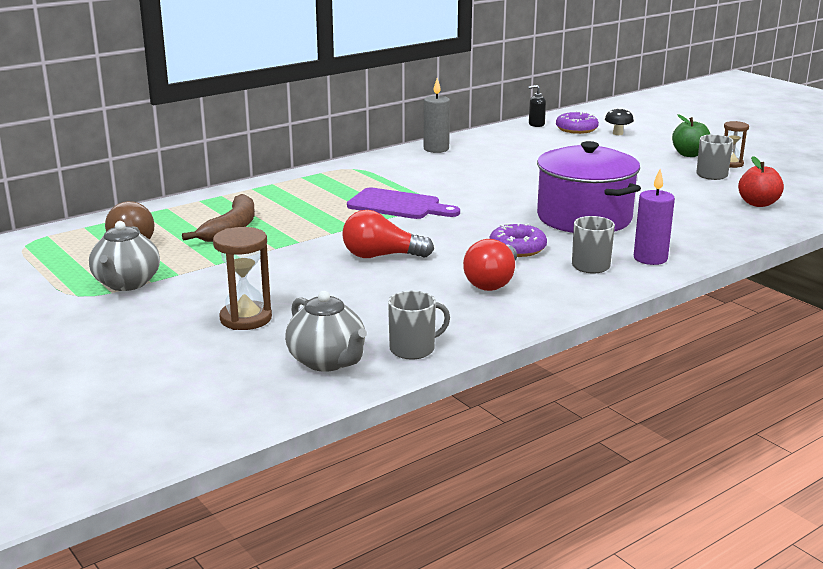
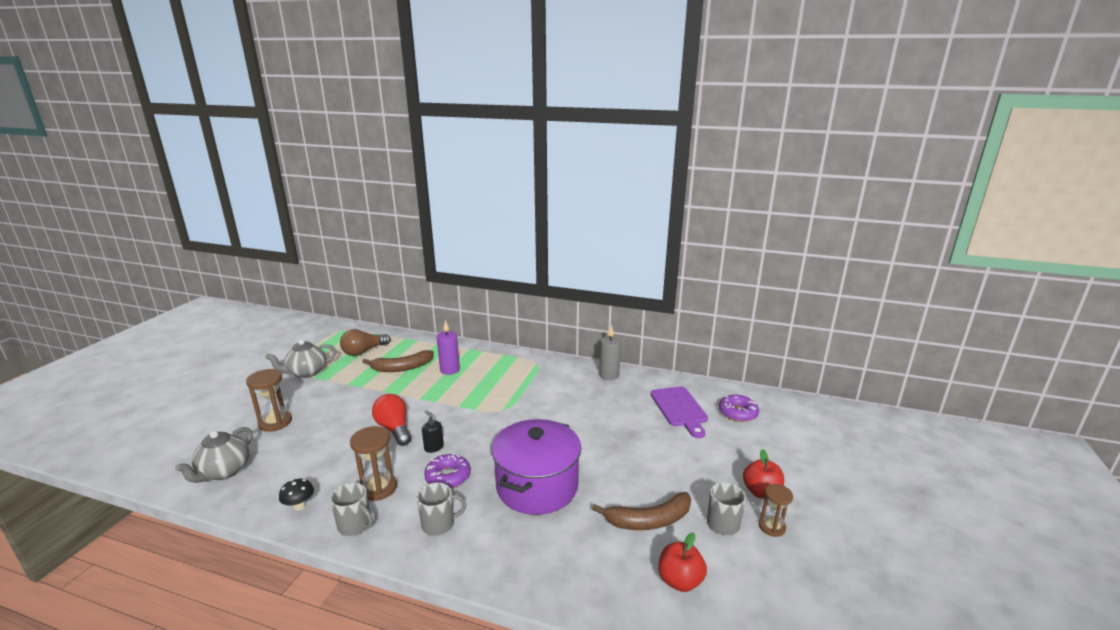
camera: 55 degrees right, 0 degrees up
purple cutting board [347,187,460,219] -> purple cutting board moved to [651,386,708,438]
grey mug [388,291,450,360] -> grey mug moved to [330,483,373,536]
red light bulb [463,239,517,291] -> brown hourglass [350,426,397,501]
black soap dispenser [528,85,546,127] -> black soap dispenser moved to [422,410,444,453]
black mushroom [605,107,634,135] -> black mushroom moved to [279,479,314,511]
purple candle [634,169,675,265] -> purple candle moved to [437,320,460,375]
green apple [672,114,711,157] -> red apple [743,449,784,499]
none -> brown banana [592,492,691,530]

